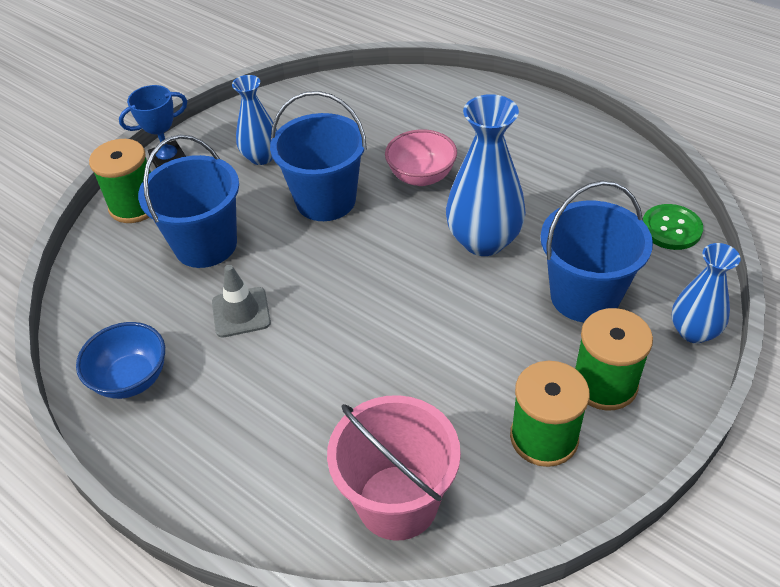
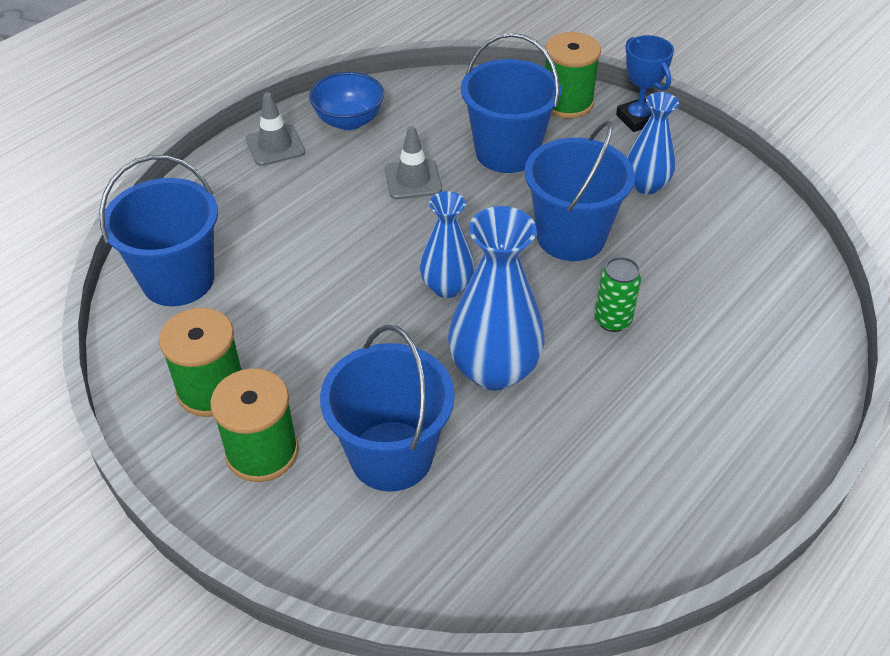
camera: 90 degrees right, 0 degrees up
pink bucket [327,395,461,541] -> blue bucket [99,155,218,306]
pink bowl [385,129,457,186] -> green can [594,257,642,332]
green button [643,204,703,250] -> none
blue vase [672,243,741,343] -> blue vase moved to [420,191,475,298]
none -> grey traffic cone [246,92,305,166]

